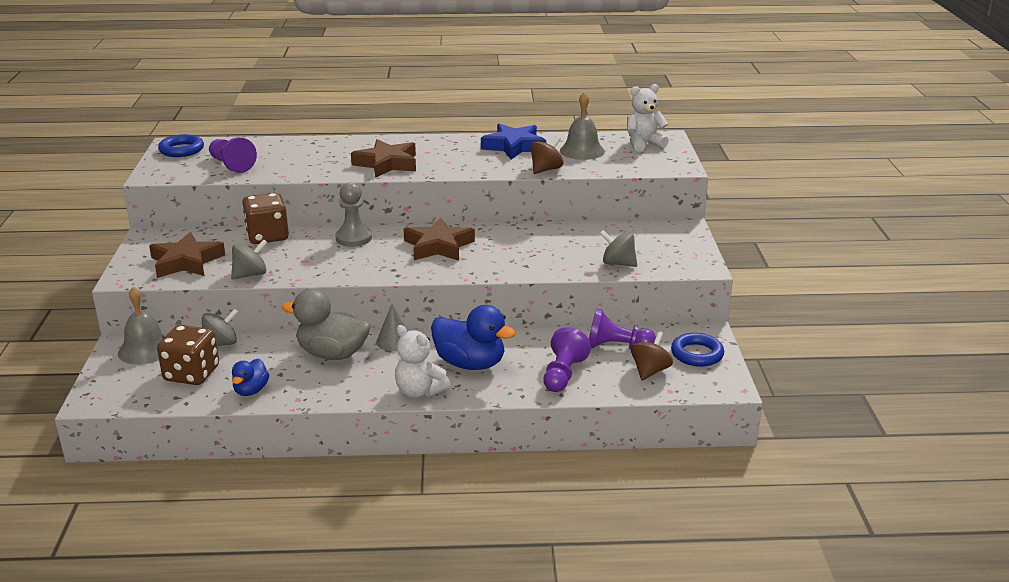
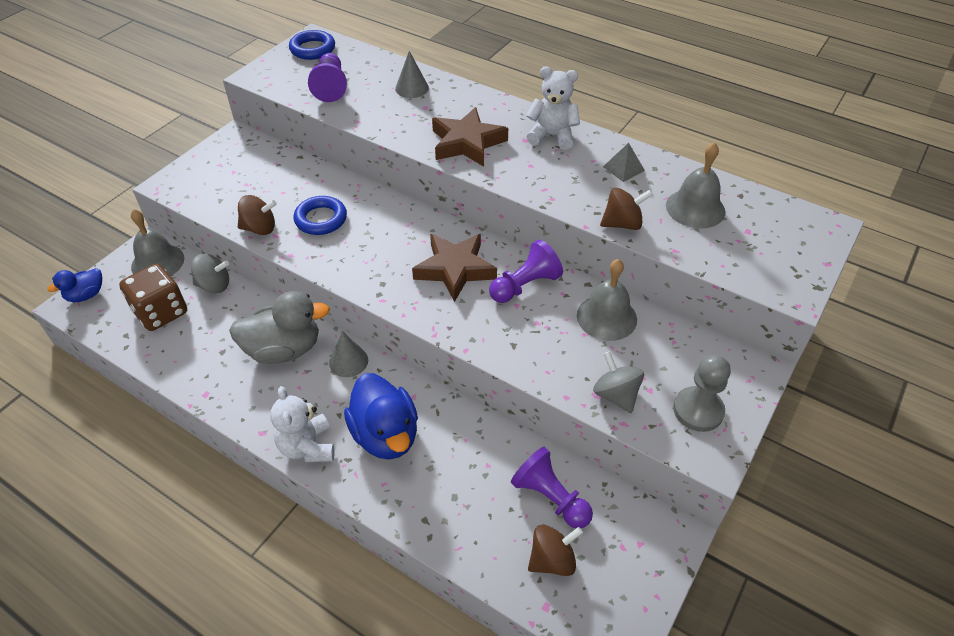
camera: 35 degrees right, 20 degrees up
brown star [149,232,225,278] -> none
grey spinning top [231,239,268,280] -> brown spinning top [238,195,277,235]
blue duck [232,359,269,396] -> blue duck moved to [47,268,102,302]
brown dice [242,193,289,244] -> none
grey duck [282,289,371,360] -> grey duck turned 120 degrees clockwise [229,291,330,364]
grey pawn [335,183,372,247] -> grey pawn moved to [673,355,731,432]
blue star [481,124,546,160] -> grey pyramid [603,143,645,182]
purple pawn [543,327,591,392] -> purple pawn moved to [489,240,563,303]
white teddy bear [627,84,669,152] -> white teddy bear moved to [526,67,580,150]
blue ring [671,333,724,367] -> blue ring moved to [294,196,347,235]
none -> grey cone [395,51,429,98]
none -> grey bell [577,259,637,341]

